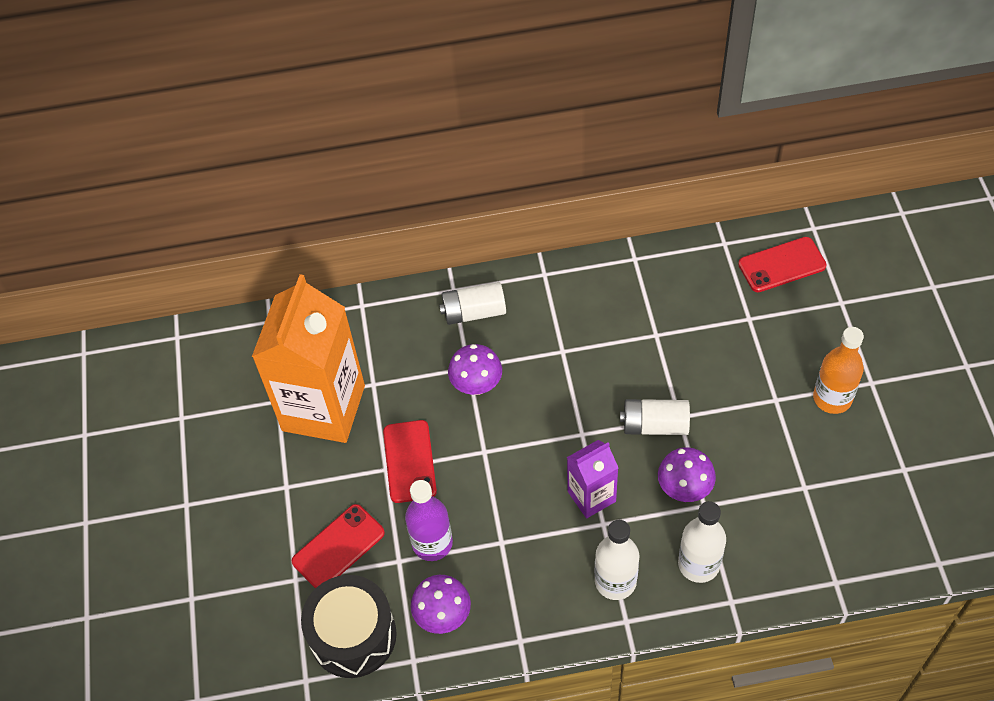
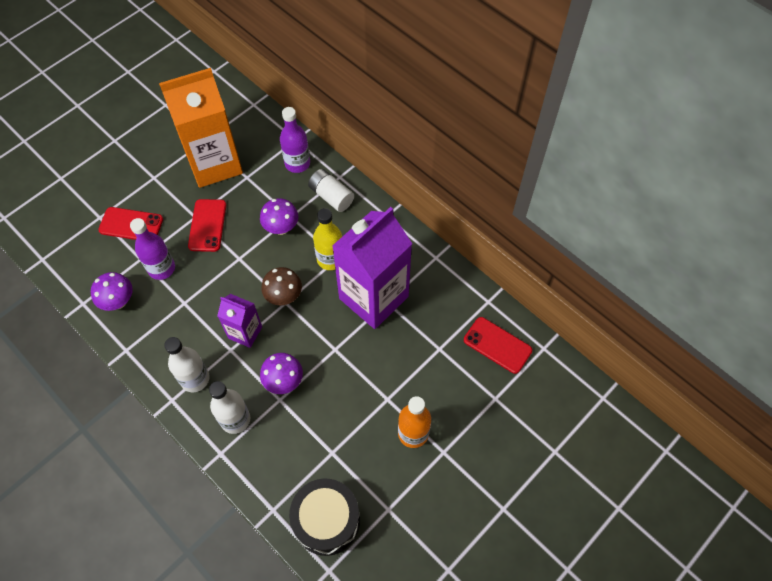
camera: 50 degrees right, 5 degrees up
black drum [301,575,397,678] -> black drum moved to [289,479,360,556]
red phone [383,420,437,503] -> red phone turned 45 degrees counterclockwise [188,199,226,252]
white battery [620,399,690,435] -> none
none -> brown mushroom [261,267,302,305]
none -> purple bottle [280,107,310,173]
none -> yellow bottle [313,208,342,270]
none -> purple carton [332,207,412,329]

